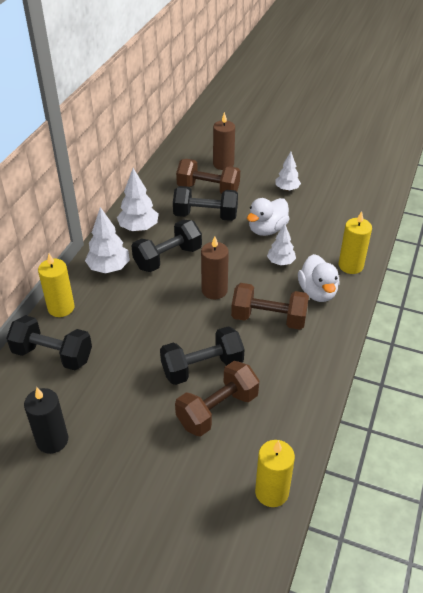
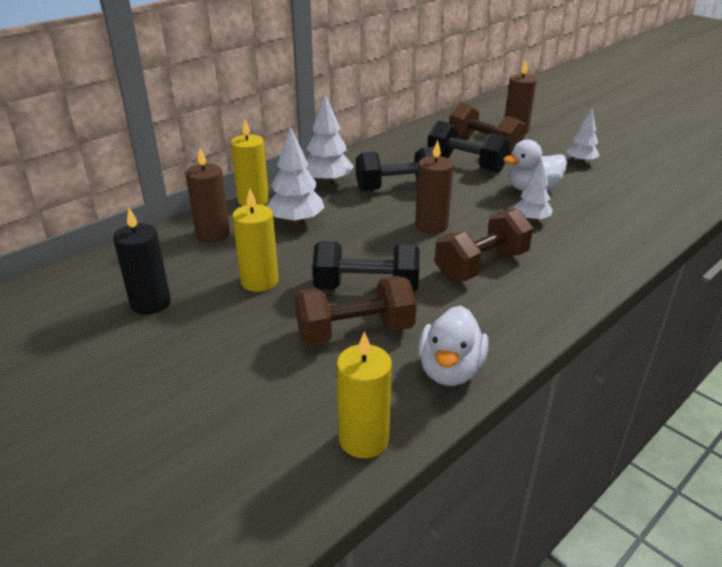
camera: 25 degrees right, 10 degrees down
black dumbbell [6,315,92,370] -> brown candle [185,148,230,243]
white tree [117,168,159,231] -> white tree moved to [267,126,325,225]
brown dumbbell [231,283,309,330] -> brown dumbbell turned 75 degrees counterclockwise [435,209,533,281]
white duck [298,254,339,302] -> white duck moved to [418,306,489,386]
yellow candle [339,211,372,274] -> yellow candle moved to [232,188,279,292]

